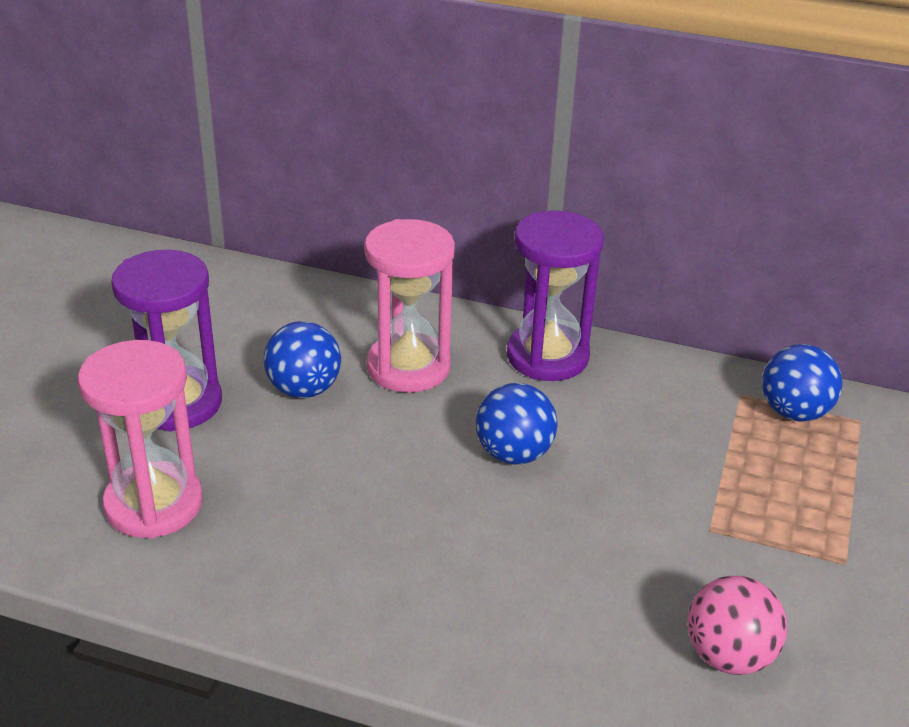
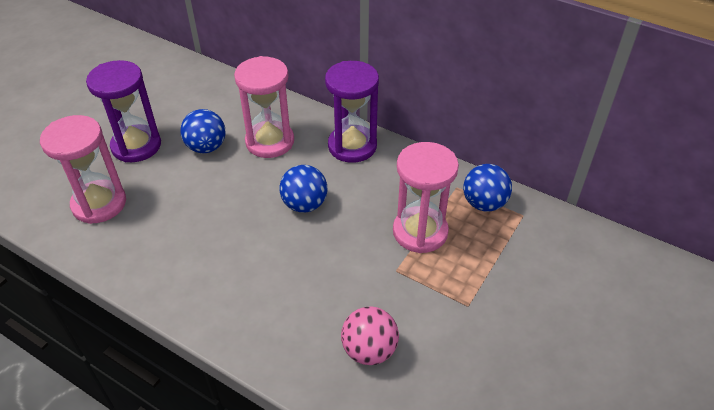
camera: 15 degrees right, 10 degrees up
none -> pink hourglass [393,142,459,253]

